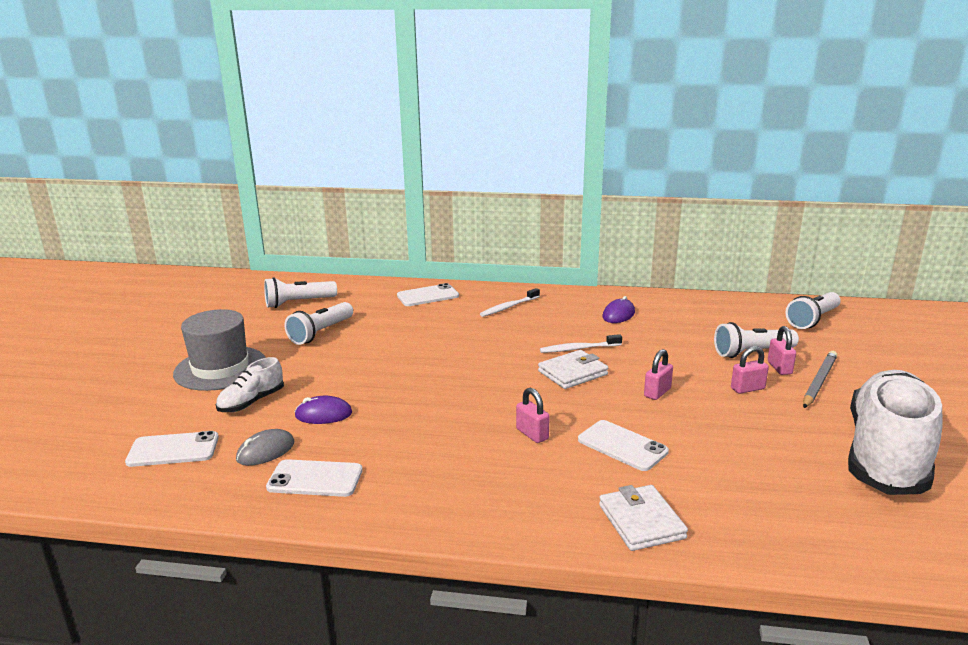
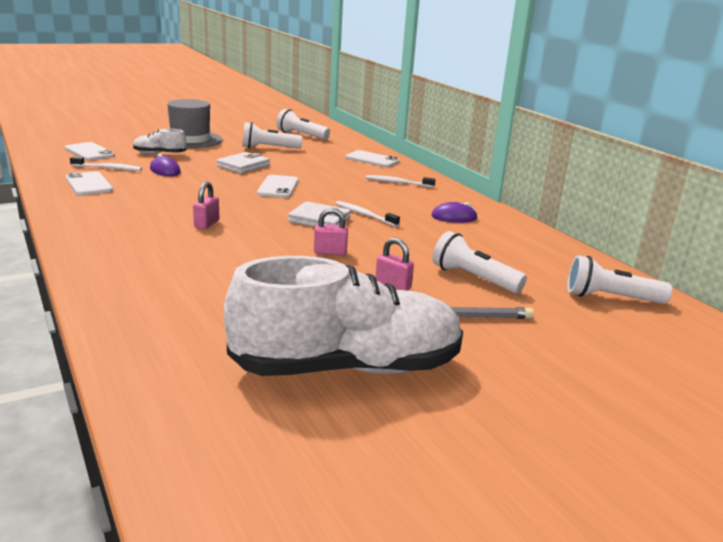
camera: 50 degrees right, 0 degrees up
grey mouse [236,429,294,466] -> white toothbrush [70,157,142,171]
white phone [578,420,669,471] -> white phone moved to [257,175,299,198]
white wallet [599,485,688,551] -> white wallet moved to [216,152,270,174]
pink padlock [768,326,796,375] -> none

